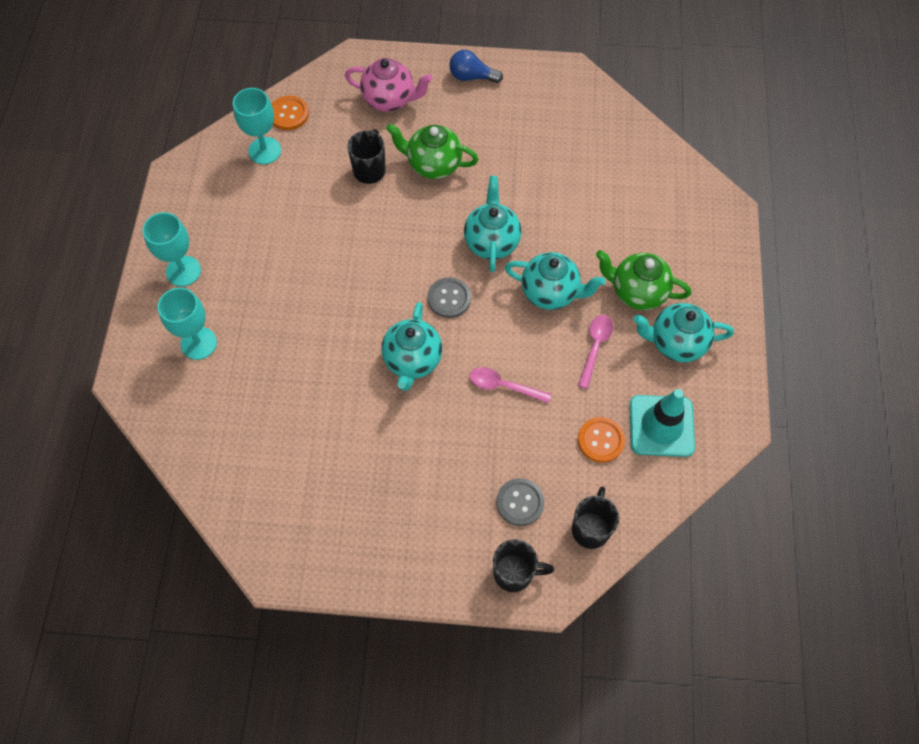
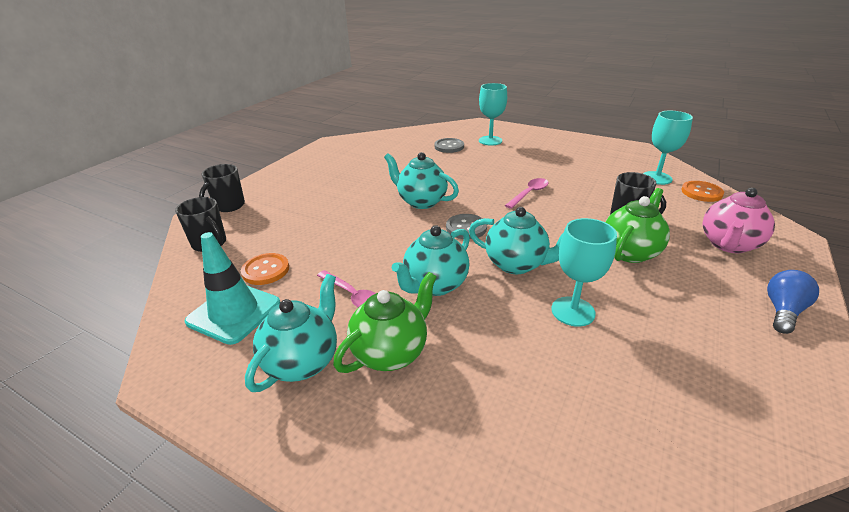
camera: 115 degrees right, 30 degrees down
turquoise goblet [143,212,201,287] -> turquoise goblet moved to [551,218,617,327]
pink spoon [469,367,551,403] -> pink spoon moved to [505,178,548,209]
grey button [496,478,545,526] -> grey button moved to [434,138,464,153]

